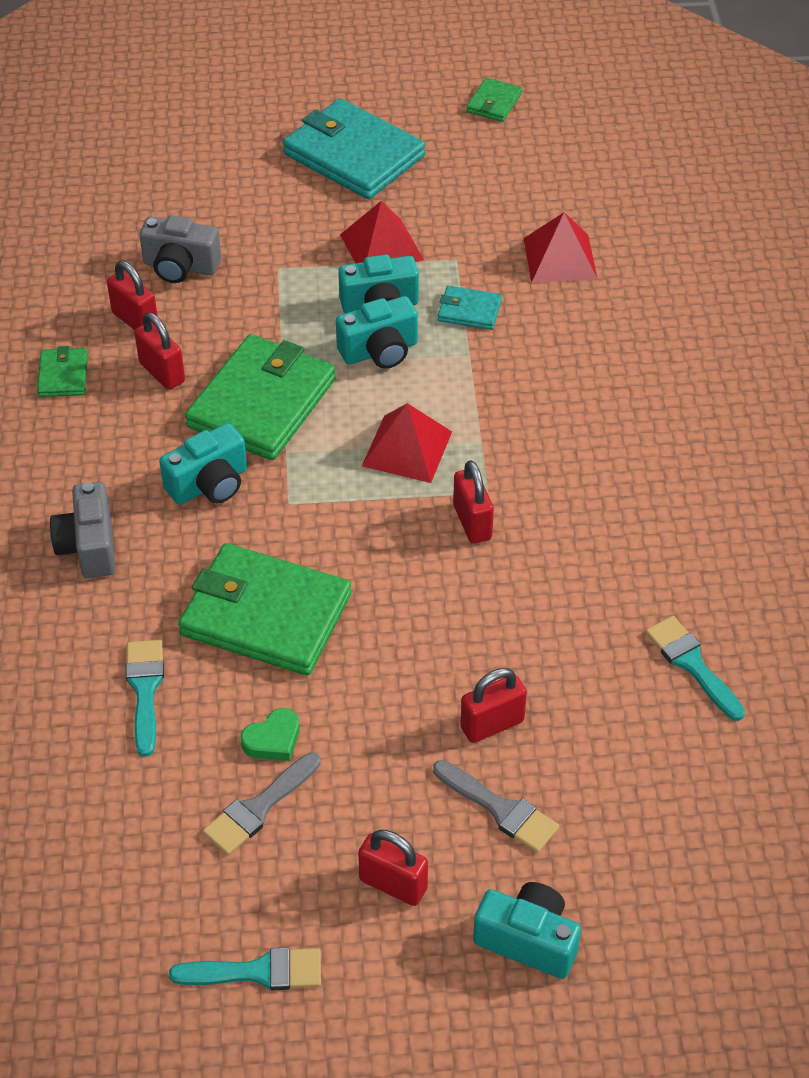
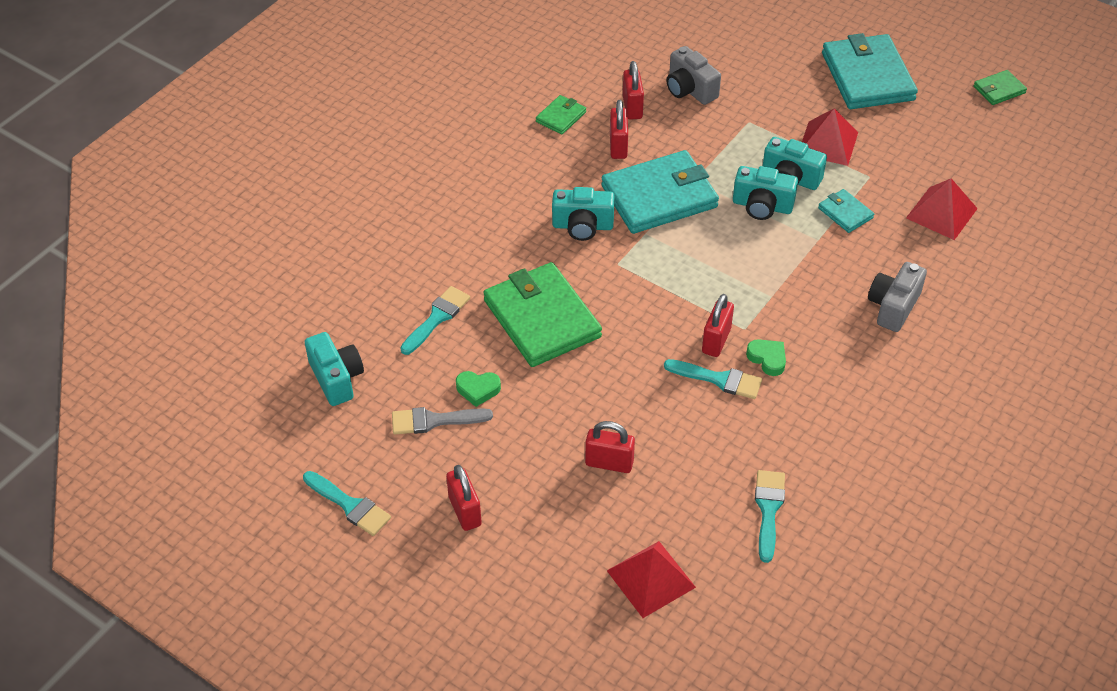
camera: 40 degrees right, 0 degrees up
grey camera [50,482,115,578] -> grey camera moved to [868,262,927,332]
green wallet [185,334,336,460] -> turquoise wallet [601,150,719,234]
red pyramid [362,403,452,483] -> red pyramid moved to [607,541,696,618]
grey brush [433,760,559,853] -> none
turquoise camera [473,882,581,979] -> turquoise camera moved to [305,332,364,406]
none -> turquoise brush [664,359,762,399]
none -> green heart [746,339,786,376]

